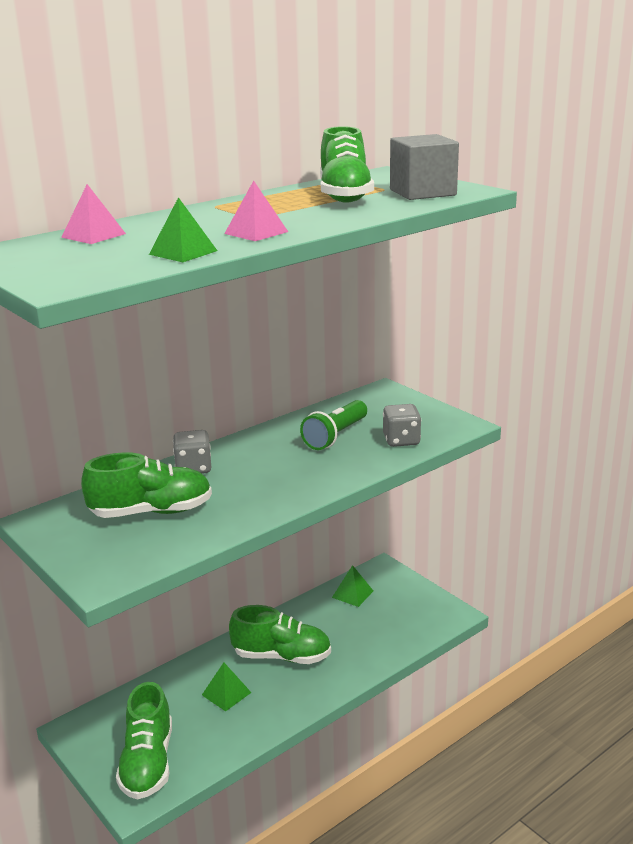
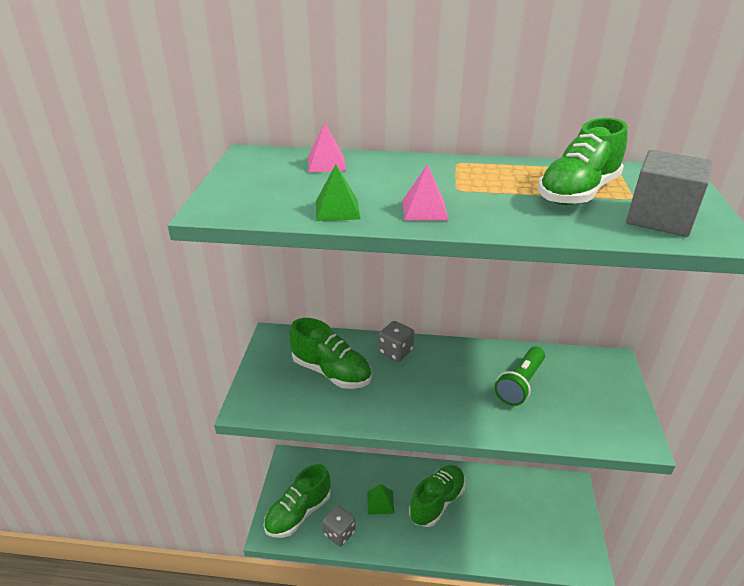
camera: 45 degrees right, 10 degrees up
green shoe [229,605,331,664] -> green shoe turned 105 degrees counterclockwise [409,465,466,527]
green flashlight [300,400,367,450] -> green flashlight turned 45 degrees counterclockwise [495,347,545,406]
green pyramid [332,565,373,607] -> none
grey dice [383,404,421,447] -> grey dice moved to [322,506,356,546]

